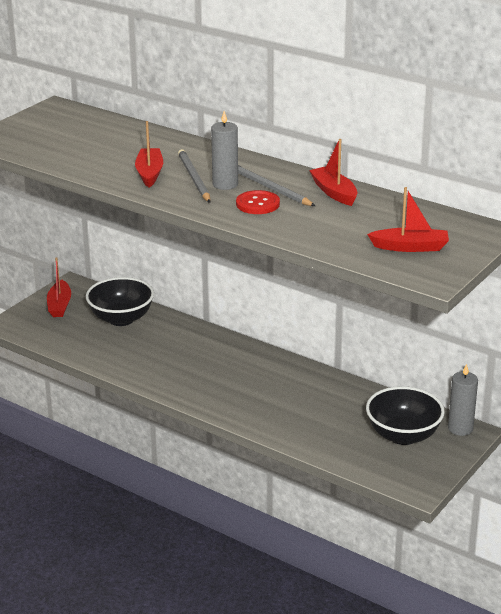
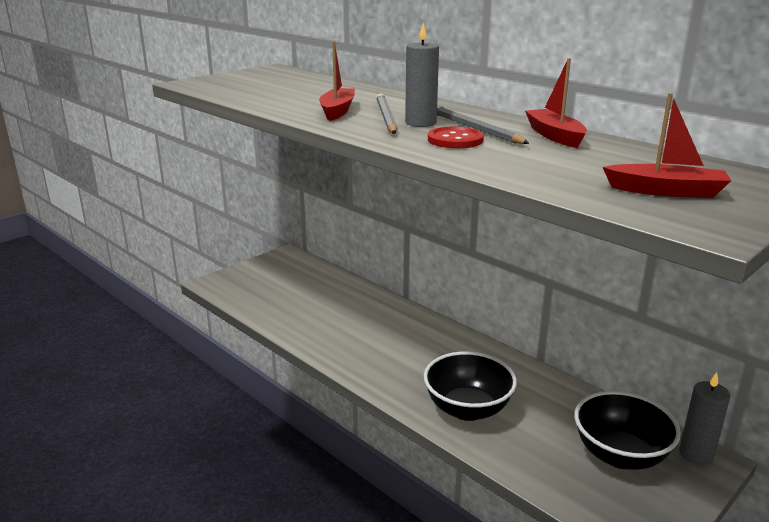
camera: 10 degrees right, 5 degrees down
red boat [47,257,71,317] -> none
black bowl [86,277,154,326] -> black bowl moved to [424,351,517,421]

